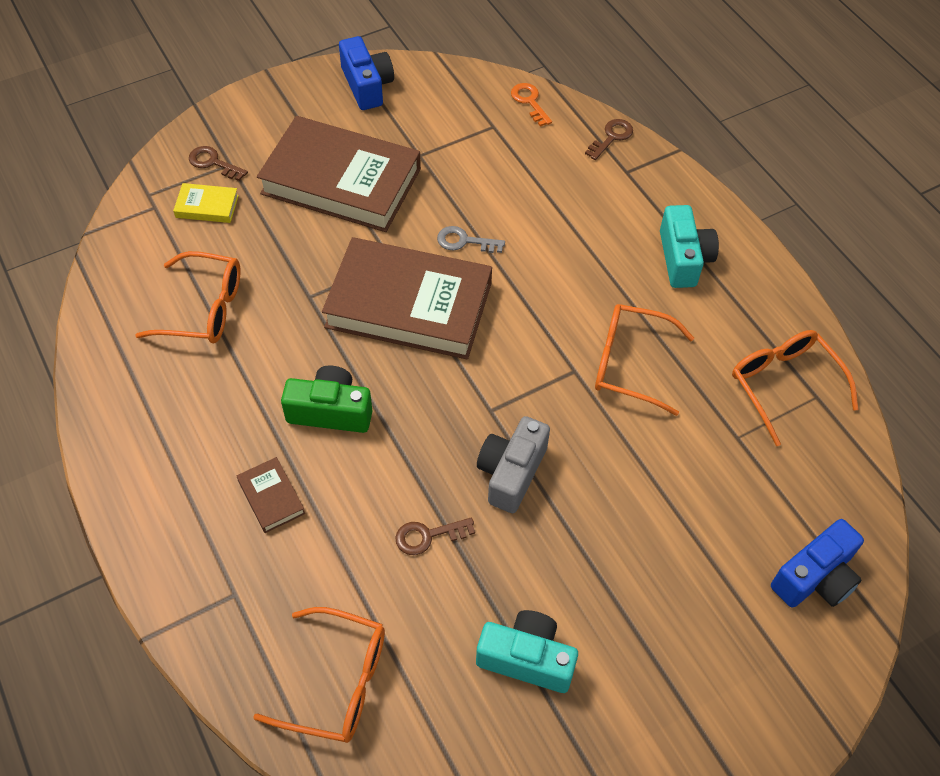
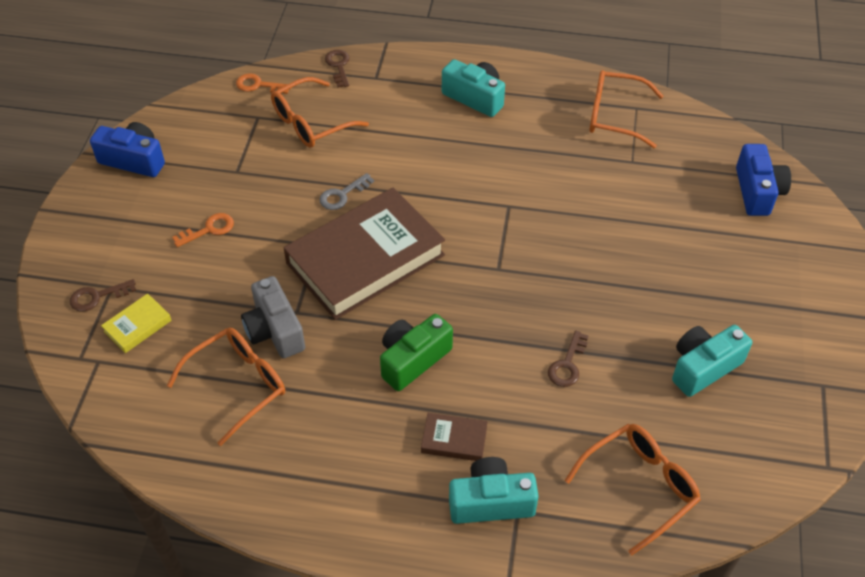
camera: 50 degrees left, 5 degrees down
brown book [257,116,421,232] -> orange key [172,213,234,247]
grey camera [477,416,550,513] -> grey camera moved to [241,276,305,358]
orange glasses [595,304,694,416] -> orange glasses moved to [271,77,369,148]
none -> turquoise camera [449,457,539,524]

